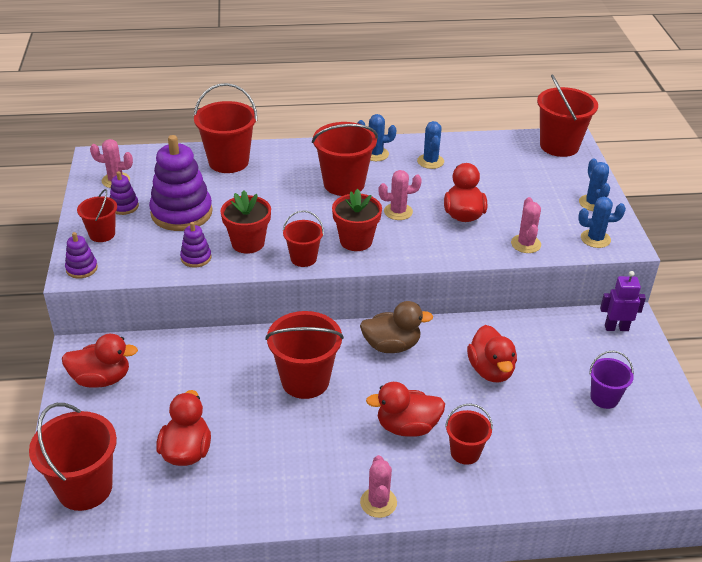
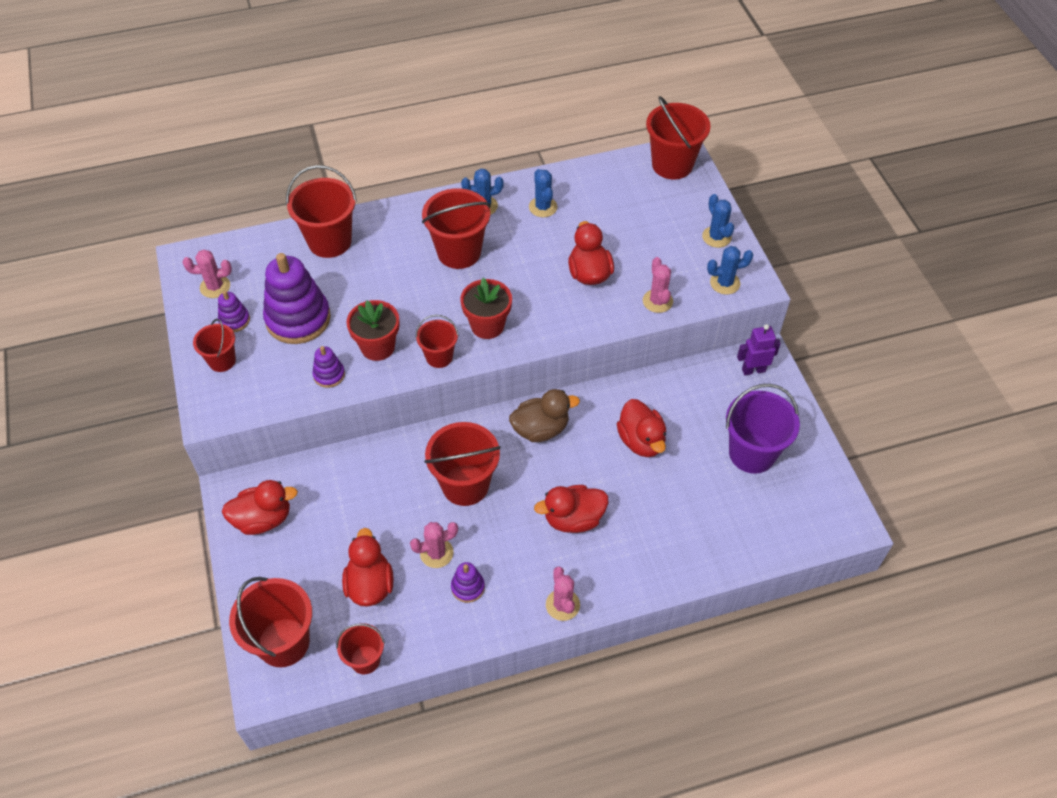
camera: 10 degrees left, 15 degrees up
purple stacking toy [65,232,98,279] -> purple stacking toy moved to [451,562,485,603]
pink cactus [379,170,422,220] -> pink cactus moved to [410,522,458,568]
red bucket [445,404,493,465] -> red bucket moved to [336,623,385,674]
purple bucket [589,351,634,409] -> purple bucket [726,384,800,474], size x1.74

